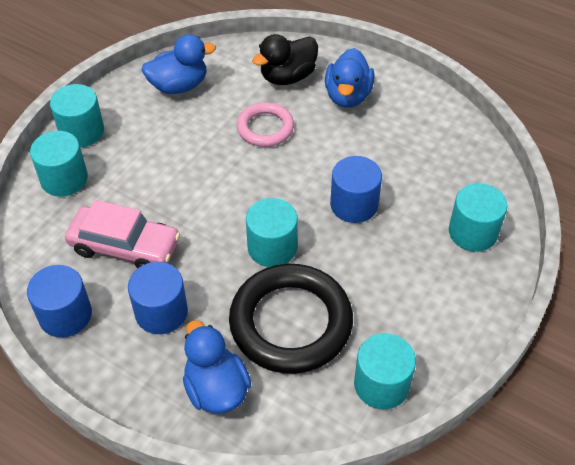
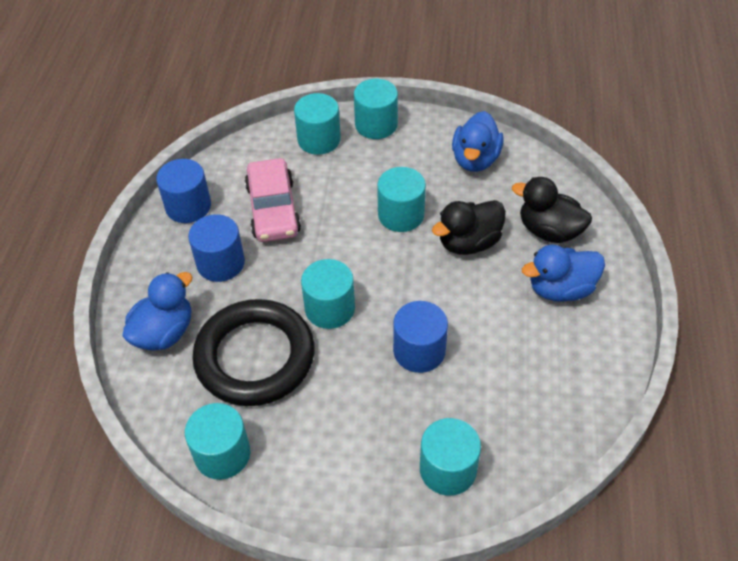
camera: 65 degrees right, 0 degrees up
blue duck [142,34,216,94] -> blue duck turned 60 degrees clockwise [452,111,504,172]
pink ring [237,102,294,147] -> black duck [432,200,506,255]
none -> turquoise cylinder [377,167,426,232]

